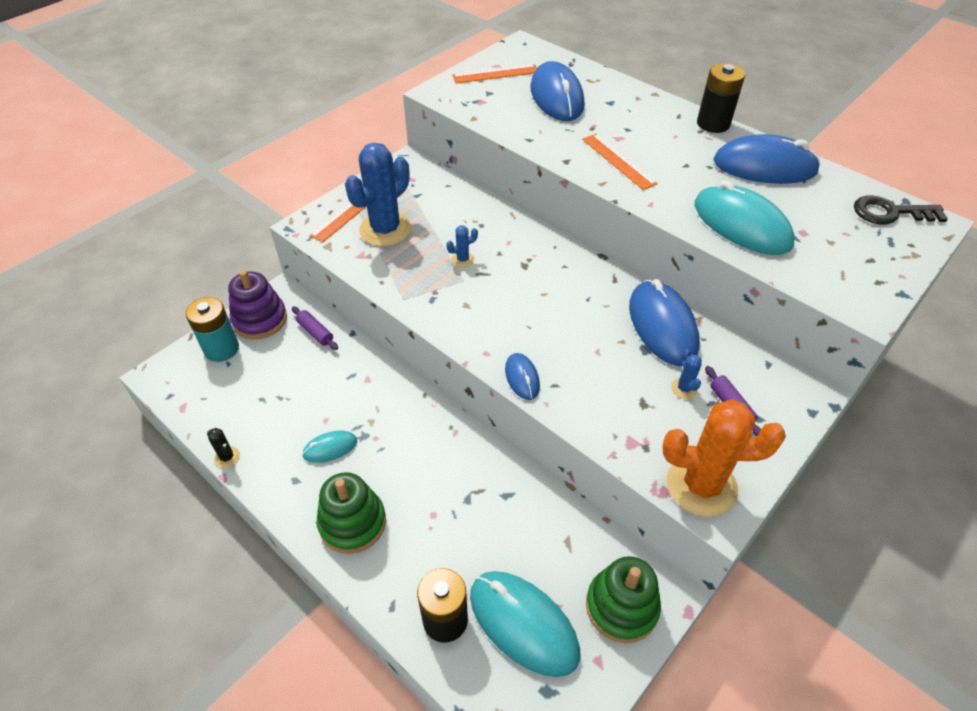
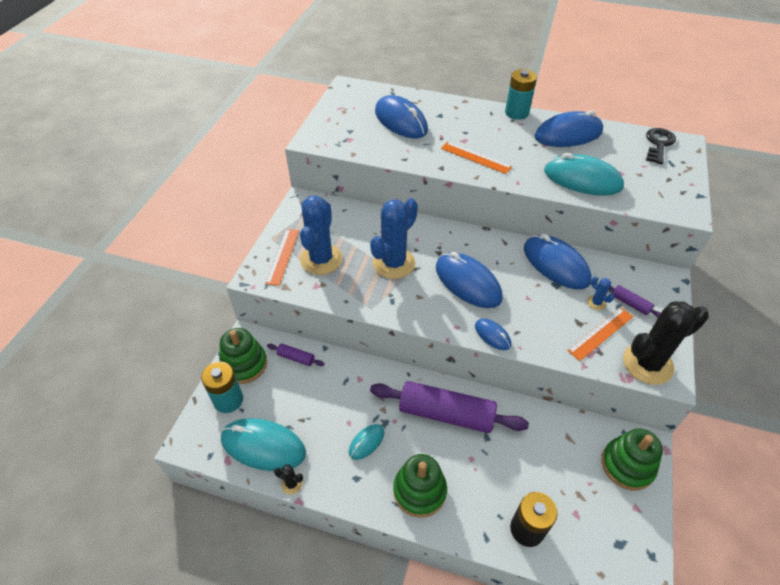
camera: 25 degrees left, 0 degrees up
purple stacking toy [228,270,287,339] -> green stacking toy [219,328,267,384]
blue cactus [446,225,478,267] -> blue cactus [370,198,418,279], size x2.40
orange ruler [452,64,537,83] -> orange ruler moved to [567,308,633,361]
turquoise mouse [470,571,580,677] -> turquoise mouse moved to [221,418,306,471]
orange cactus [662,399,786,517] -> black cactus [623,301,709,385]
black battery [697,63,745,133] -> turquoise battery [505,69,537,120]
black key [854,195,948,224] -> black key turned 135 degrees clockwise [646,128,676,164]
none -> purple rolling pin [370,381,529,433]
none -> blue mouse [436,252,503,308]

